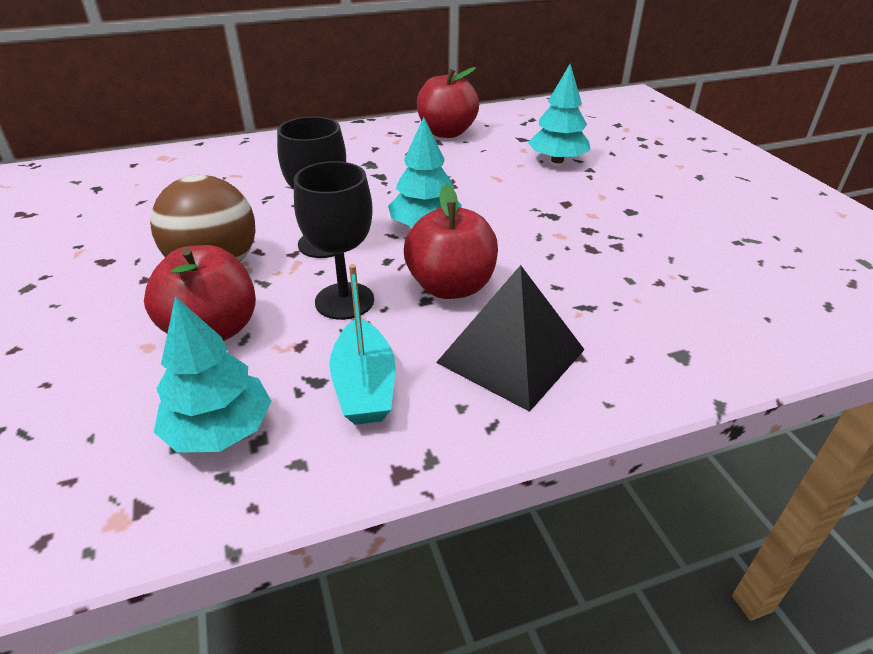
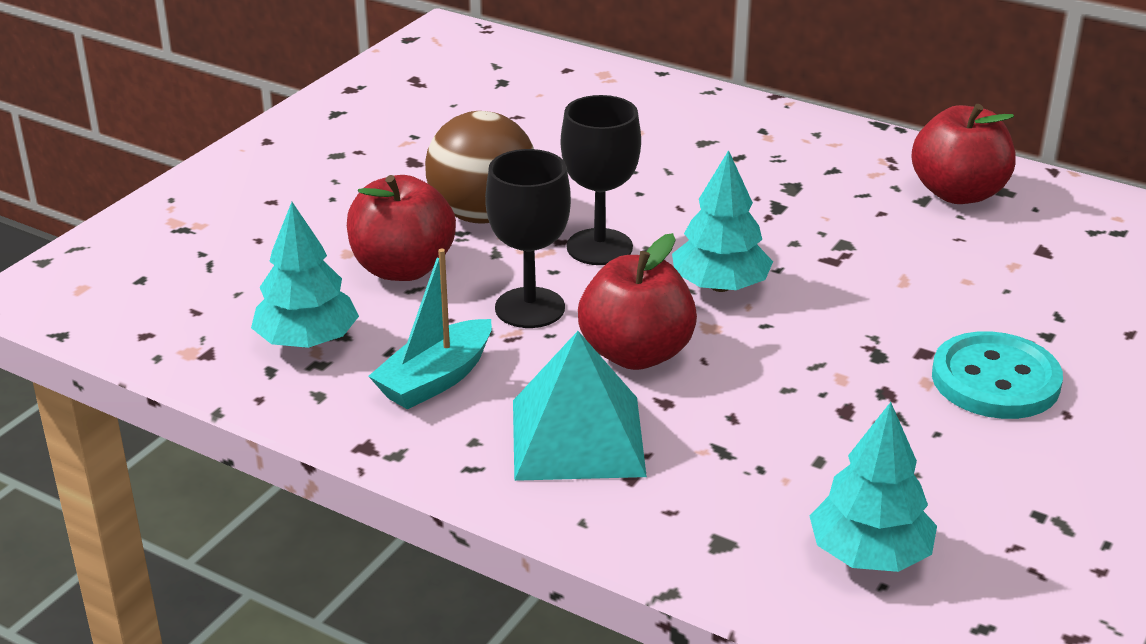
camera: 50 degrees right, 5 degrees down
black pyramid [436,265,585,412] -> turquoise pyramid [513,331,647,481]
turquoise tree [528,64,590,163] -> turquoise tree moved to [810,402,937,572]
none -> turquoise button [932,331,1063,419]

